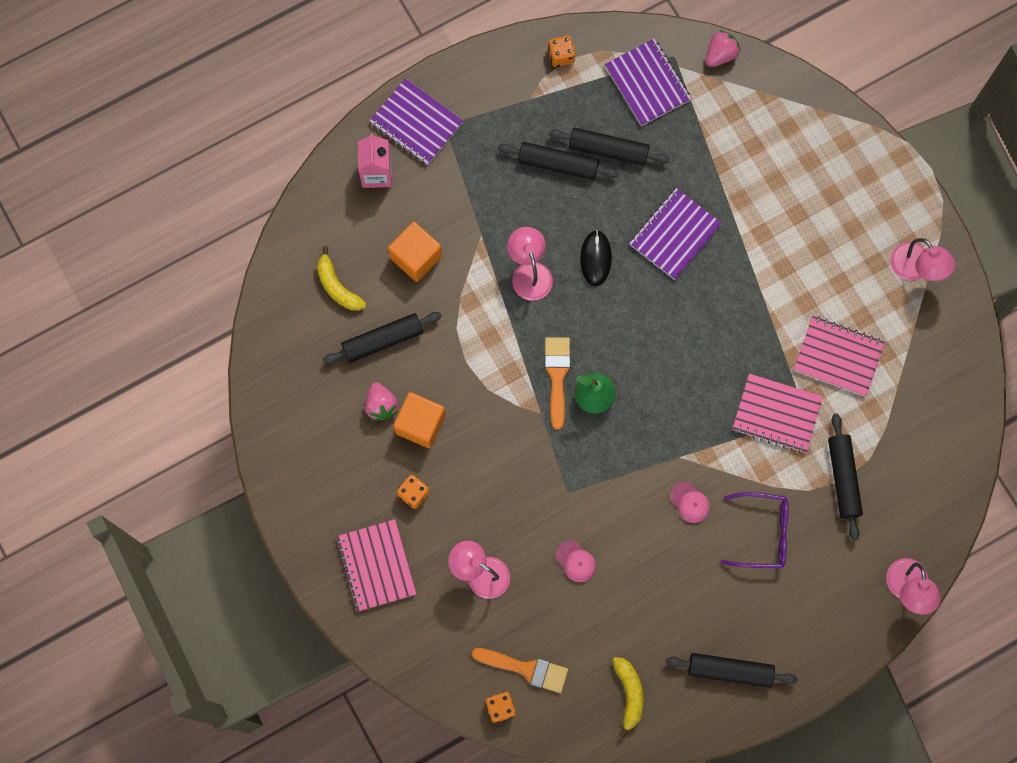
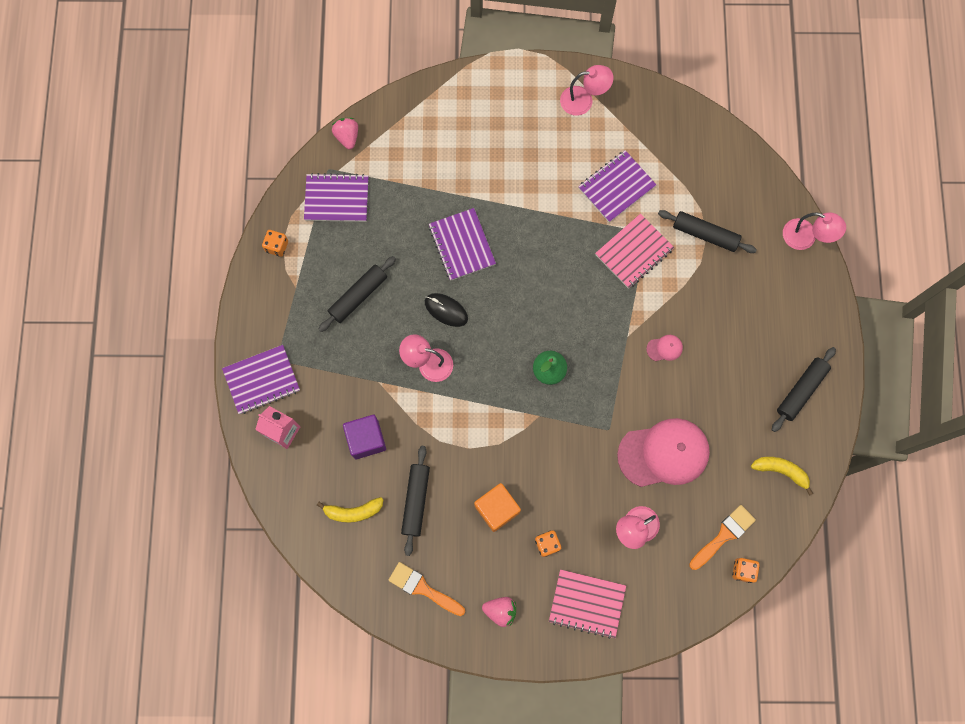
camera: 60 degrees left, 0 degrees up
pink strawberry [365,383,398,421] -> pink strawberry moved to [482,597,516,627]
orange cube [388,222,442,282] -> purple cube [343,415,386,459]
orange brush [545,337,571,430] -> orange brush moved to [388,562,465,616]
black rolling pin [549,128,670,166] -> none
pink cap [556,541,596,582] -> pink cap [617,418,710,487], size x2.47
purple glasses [720,492,789,568] -> none
pink notebook [794,316,885,397] -> purple notebook [578,150,656,222]

